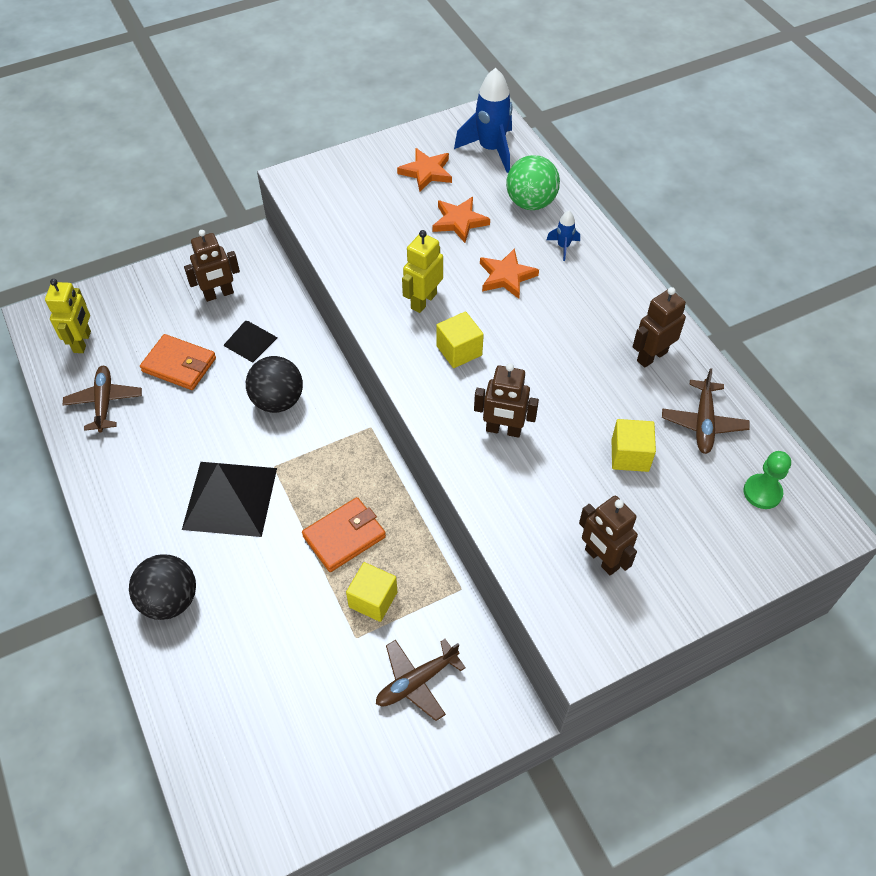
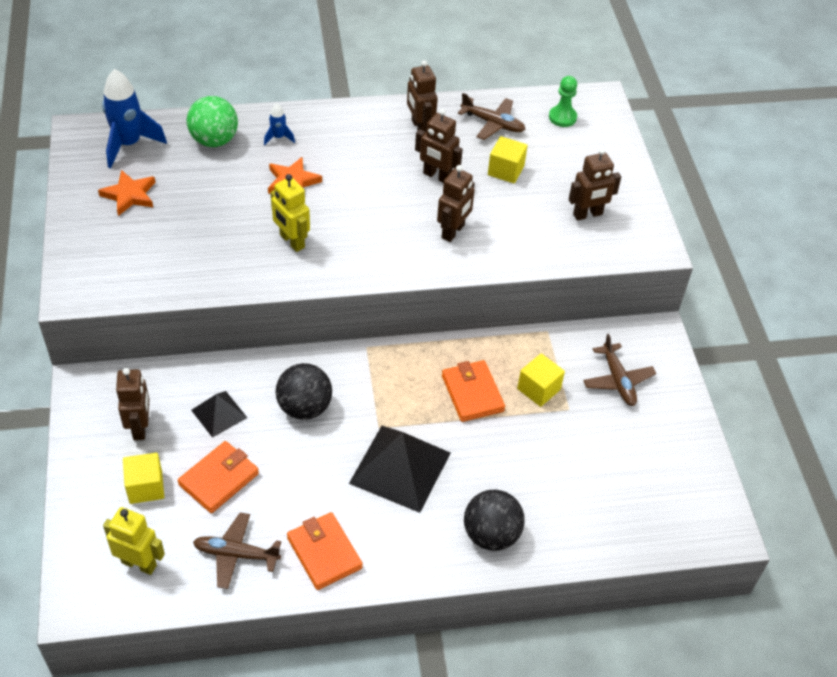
camera: 75 degrees left, 5 degrees down
orange star [432,197,490,243] -> none
yellow cube [436,311,484,368] -> yellow cube moved to [123,453,164,504]
none -> orange wallet [287,512,363,590]
none -> brown robot [415,109,463,183]

